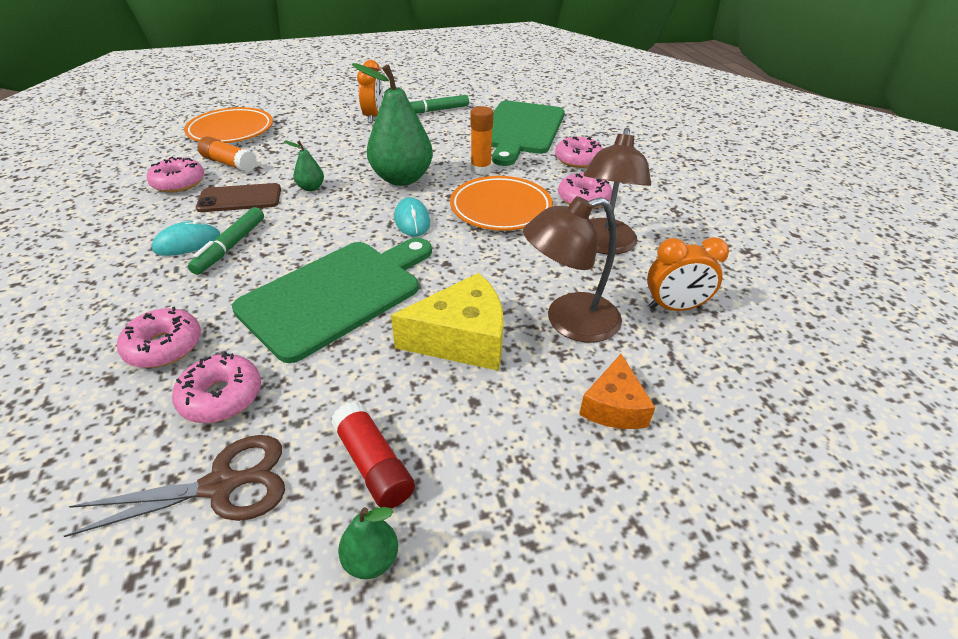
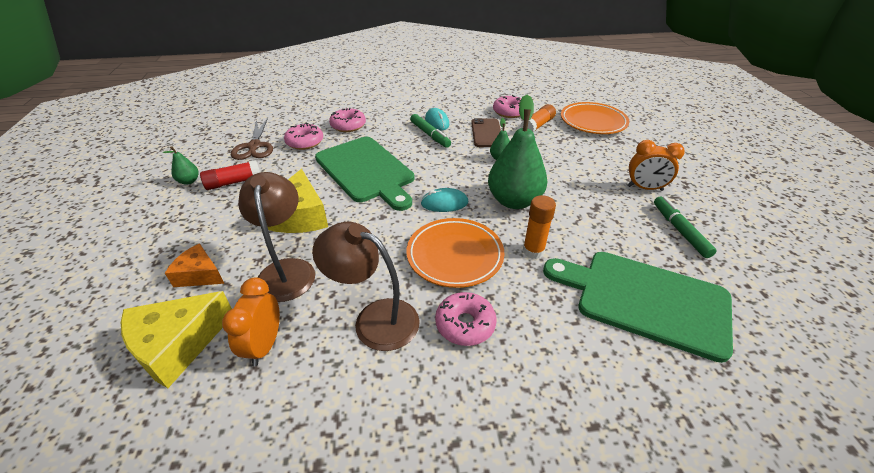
camera: 100 degrees right, 0 degrees up
green marker [188,207,264,275] -> green marker turned 150 degrees counterclockwise [410,114,451,148]
pink donut [555,136,603,168] -> none
none -> yellow cheese [121,291,232,388]

